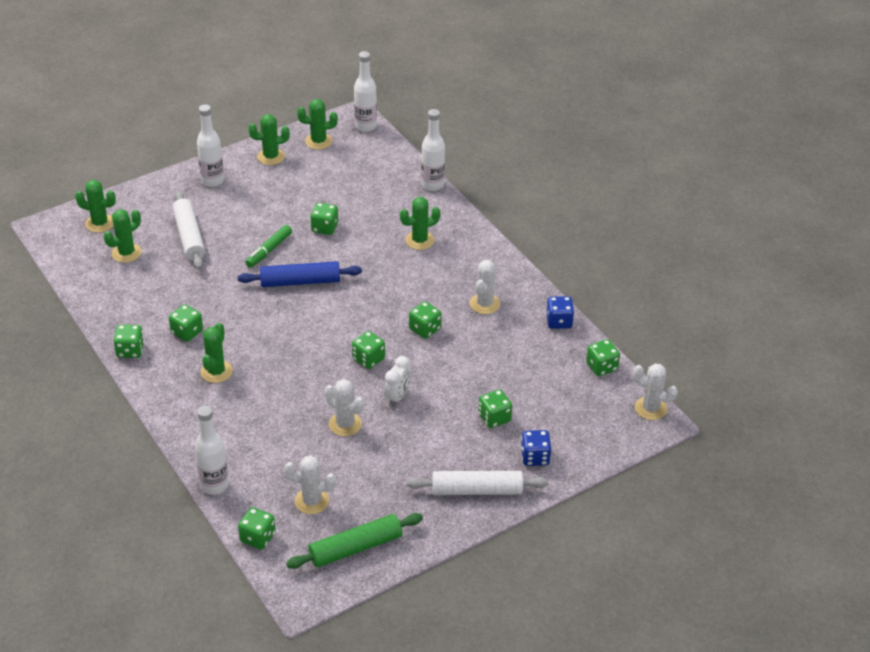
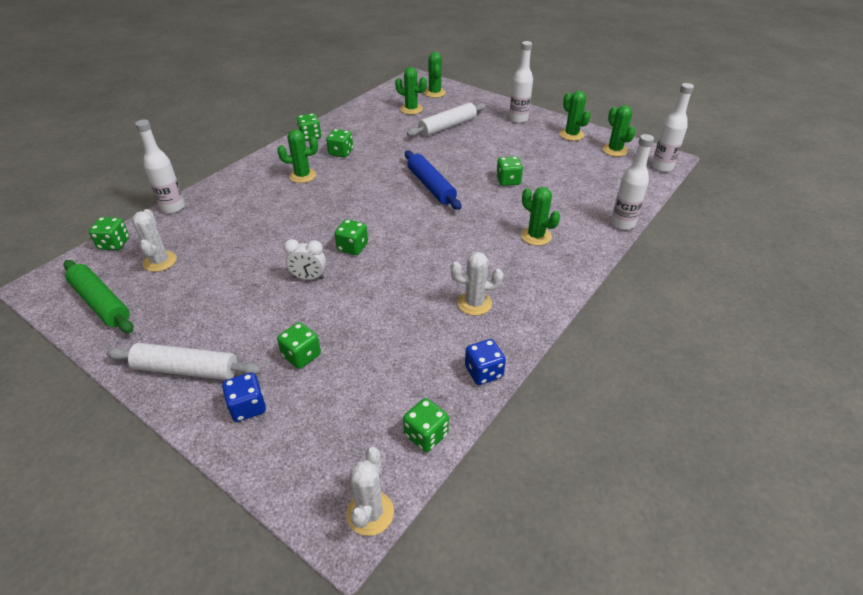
camera: 70 degrees right, 0 degrees up
green marker [245,225,292,268] -> none
white cactus [325,379,364,436] -> none
white rolling pin [407,471,548,495] -> white rolling pin turned 60 degrees counterclockwise [106,343,262,380]
green dice [409,301,441,339] -> none

